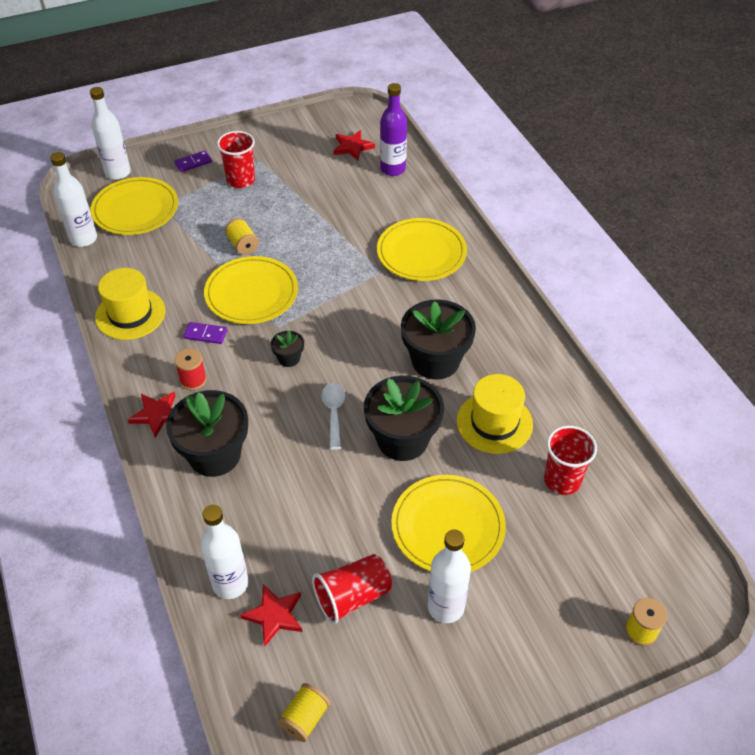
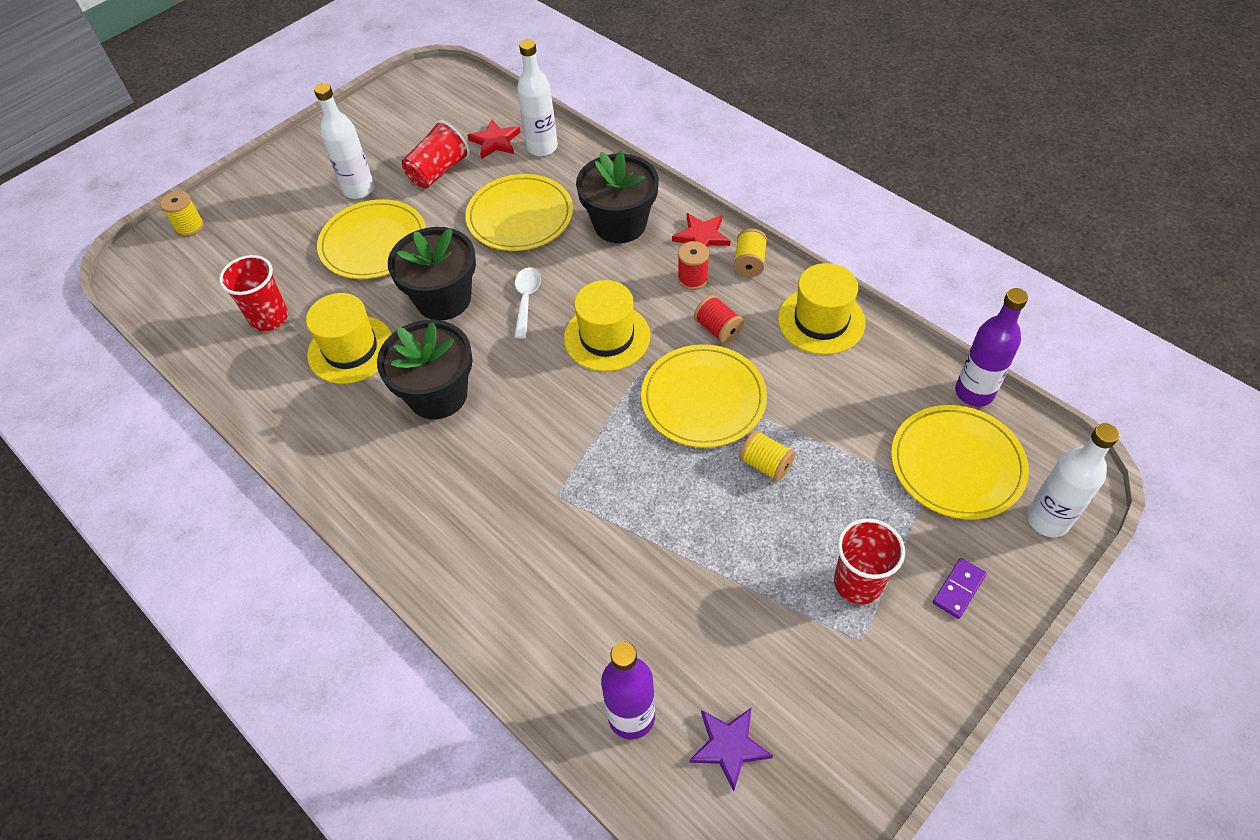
camera: 160 degrees right, 5 degrees up
white bottle [50,152,97,247] -> purple bottle [955,288,1028,407]
purple domino [183,322,227,344] -> red spool [694,295,744,344]
black flower pot [271,331,304,367] -> yellow hat [564,280,650,372]
yellow spool [277,683,331,742] -> yellow spool moved to [734,228,767,277]
white spoon [322,383,345,450] -> white spoon turned 150 degrees counterclockwise [514,267,541,339]
red star [334,130,375,160] -> purple star [689,707,773,791]
yellow plate [377,218,467,281] -> yellow plate moved to [465,174,573,251]

